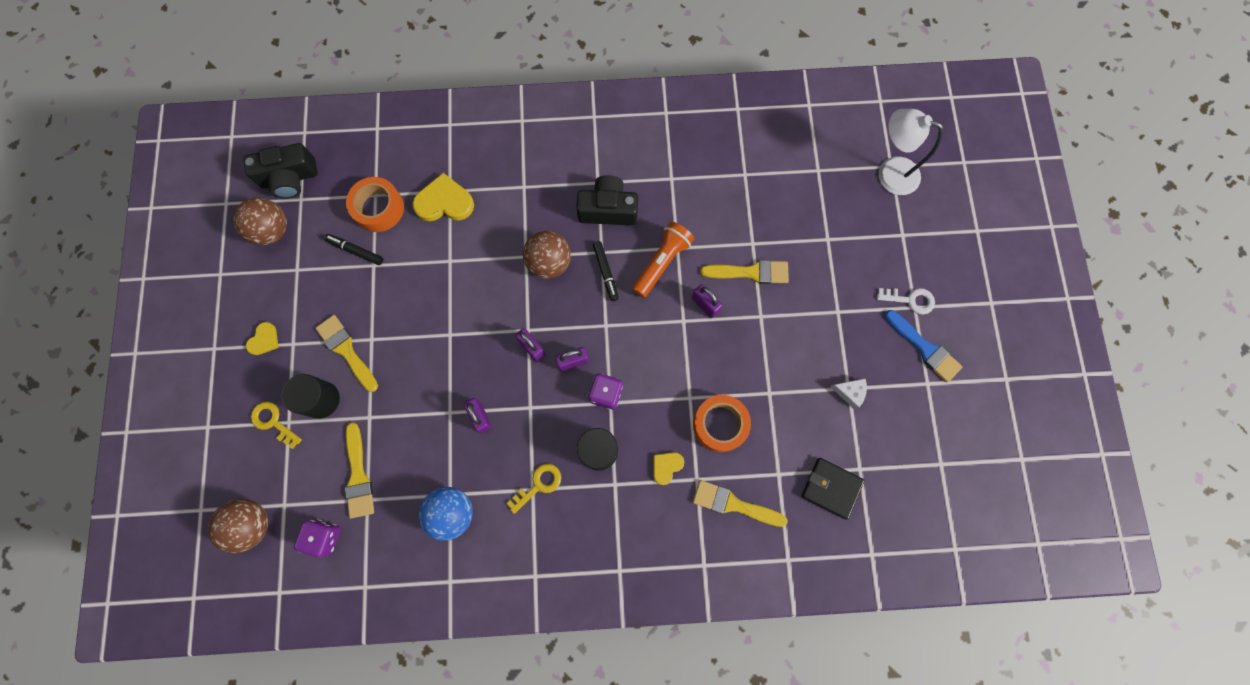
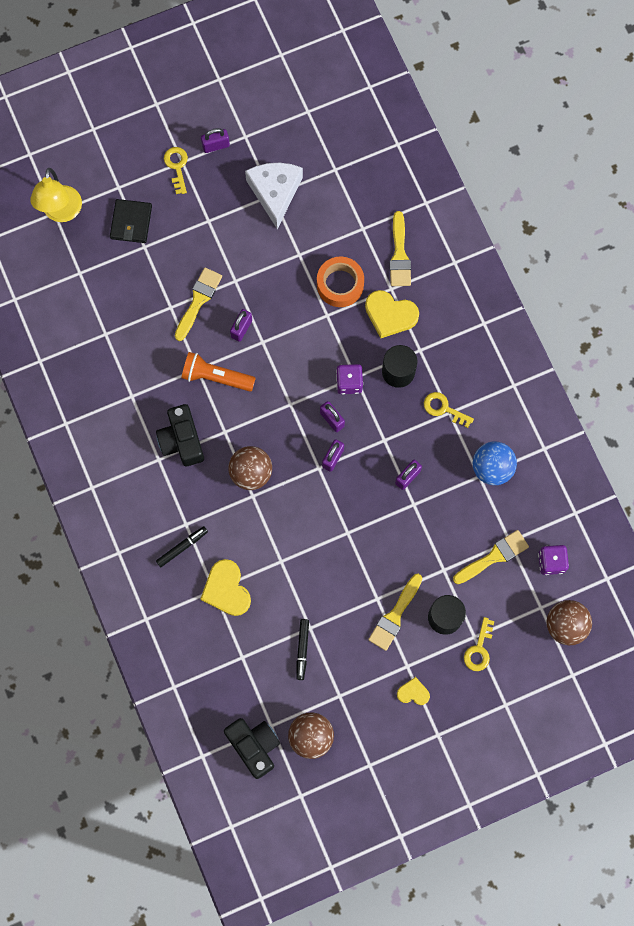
camera: 110 degrees left, 0 degrees up
orange tape [346,177,404,232] -> none
black marker [593,241,619,301] -> black marker moved to [156,526,208,567]
yellow heart [653,452,684,485] -> yellow heart [365,290,419,338], size x1.78
yellow brush [700,260,789,284] -> yellow brush turned 45 degrees clockwise [175,267,222,341]
black wallet [801,458,865,520] -> black wallet moved to [110,199,152,243]
white cheese [830,378,867,409] -> white cheese [245,163,303,229], size x2.18
white key [877,288,935,314] -> yellow key [164,147,188,194]
white lamp [878,109,943,195] -> yellow lamp [30,168,82,222]
blue brush [885,310,962,382] -> purple padlock [201,128,230,153]

